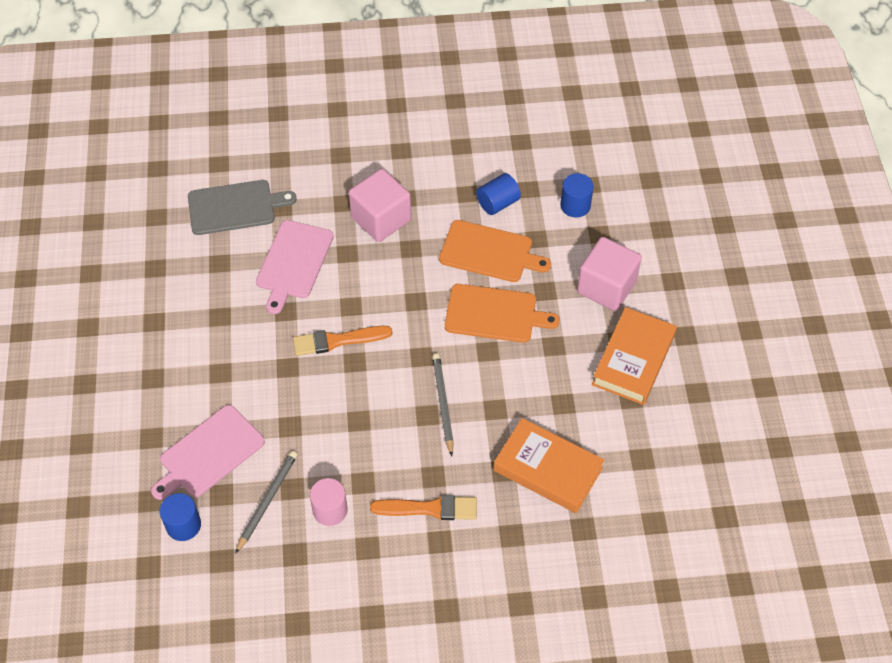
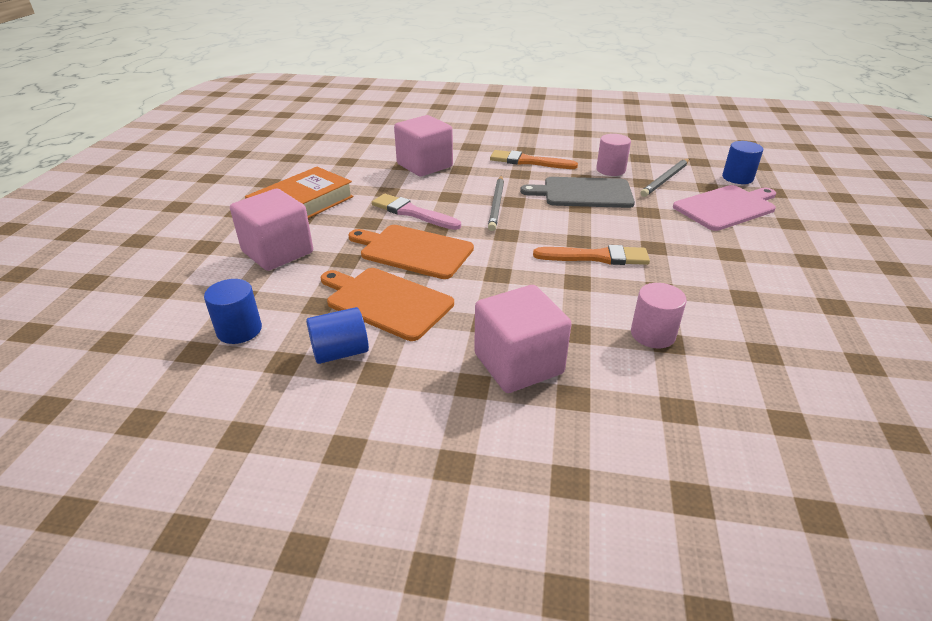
camera: 165 degrees left, 20 degrees down
grey cutting board [188,180,297,235] -> grey cutting board moved to [520,177,635,208]
pink cutting board [256,220,334,314] -> pink cylinder [631,283,687,348]
orange book [494,418,605,513] -> pink cube [394,115,453,176]
none -> pink brush [372,194,461,230]

